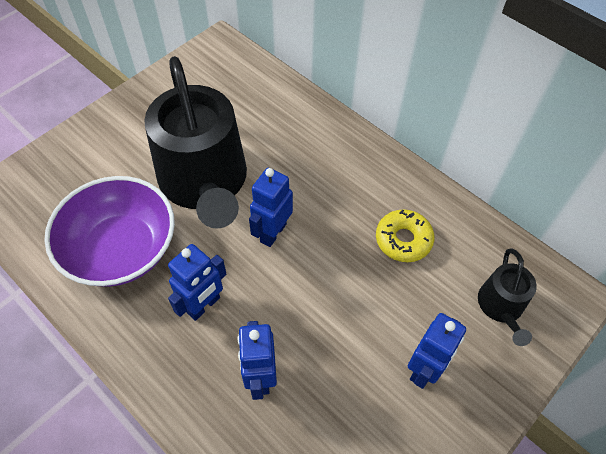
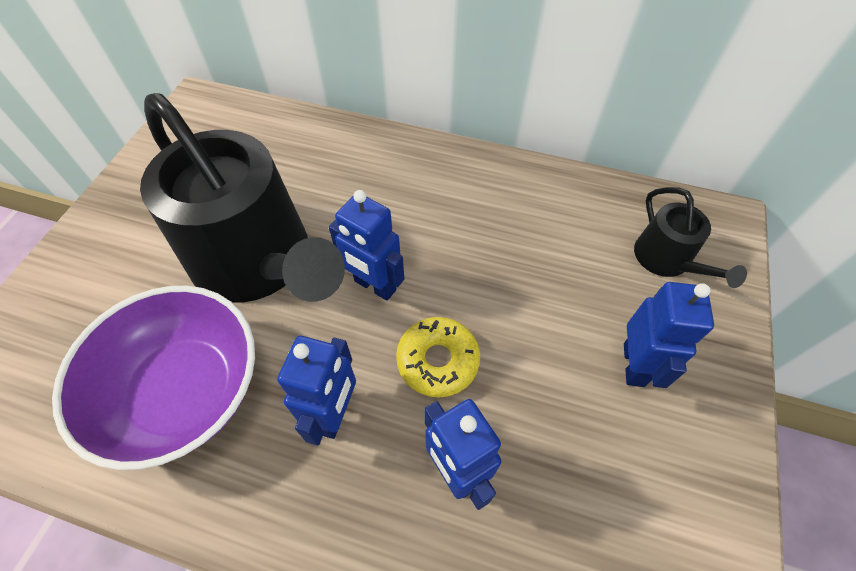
camera: 25 degrees left, 0 degrees up
blue robot [249,168,293,247] -> blue robot turned 60 degrees counterclockwise [329,190,404,301]
yellow donut [376,209,435,262] -> yellow donut moved to [396,317,480,398]

